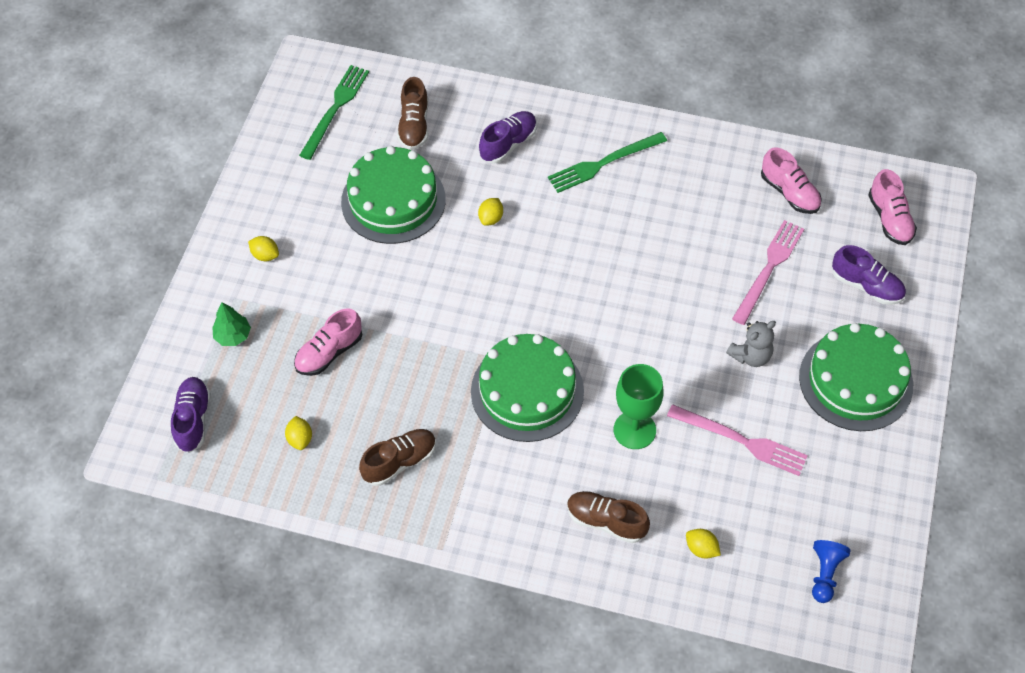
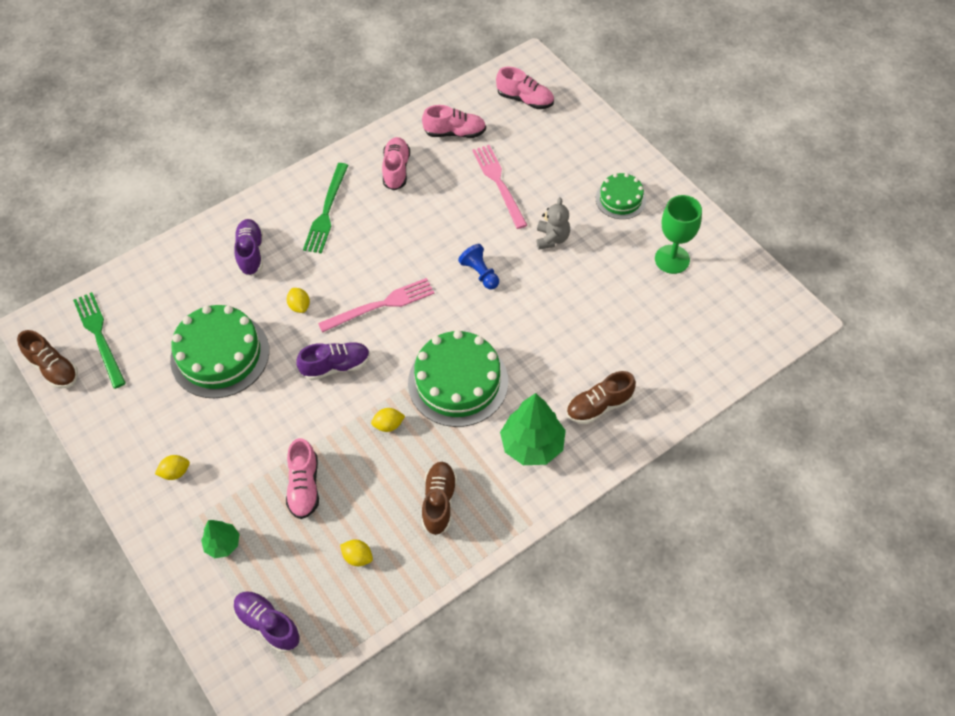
camera: 50 degrees left, 0 degrees up
brown shoe [397,77,428,150] -> brown shoe moved to [17,330,78,389]
green goblet [614,364,664,449] -> green goblet moved to [655,195,702,274]
pink fork [667,404,808,476] -> pink fork moved to [318,278,435,333]
yellow lemon [686,529,721,559] -> yellow lemon moved to [371,408,405,432]
green cake [799,323,913,431] -> green cake [596,173,646,219], size x0.56
blue pawn [812,540,851,603] -> blue pawn moved to [458,244,499,290]
purple shoe [832,245,906,305] -> purple shoe moved to [297,342,370,380]
none -> pink shoe [382,137,410,190]
none -> green tree [500,393,566,465]

